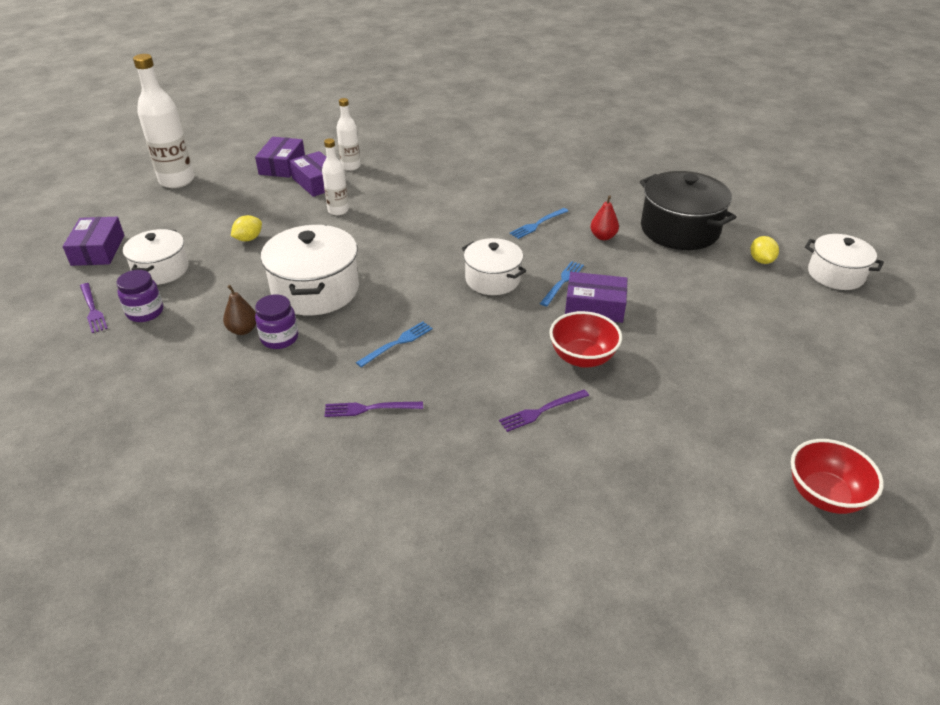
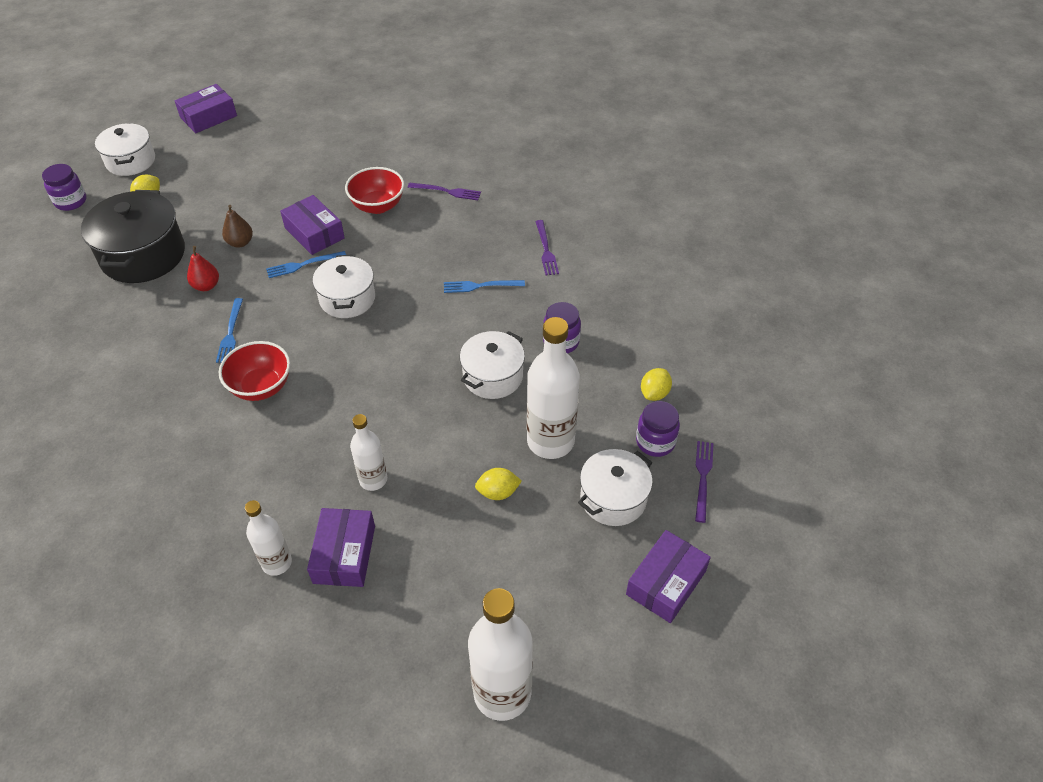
camera: 140 degrees left, 10 degrees up
brown pear [223,285,256,335] -> brown pear moved to [222,205,253,248]
purple box [255,137,305,178] -> purple box moved to [175,84,237,133]
white pot [261,225,359,316] -> white pot [460,331,525,399], size x0.64
purple fork [324,402,423,417] -> purple fork turned 45 degrees clockwise [535,220,559,275]
blue fork [509,208,568,239] -> blue fork turned 90 degrees clockwise [216,298,243,363]
red bowl [791,439,884,514] -> red bowl moved to [219,341,290,401]
none -> purple jar [42,164,86,211]
none -> white bottle [527,317,580,459]
none -> yellow lemon [641,368,672,401]

